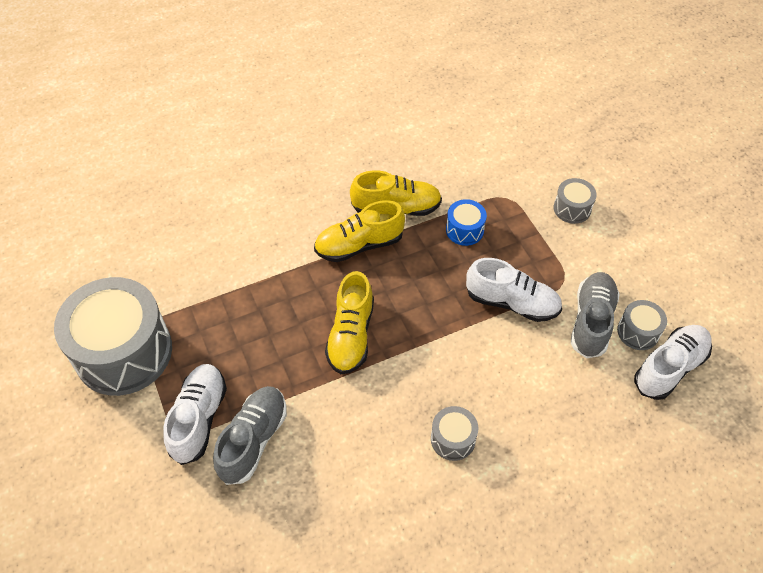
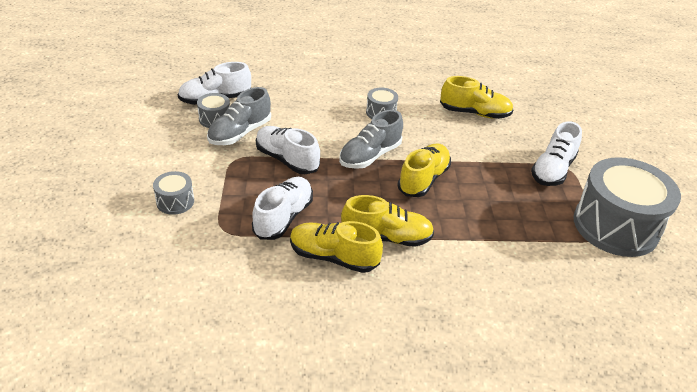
camera: 160 degrees left, 15 degrees down
grey shoe [213,386,287,485] -> grey shoe moved to [339,110,403,169]
blue drum [446,199,487,246] -> white shoe [252,177,313,240]
none -> yellow shoe [440,76,513,119]

